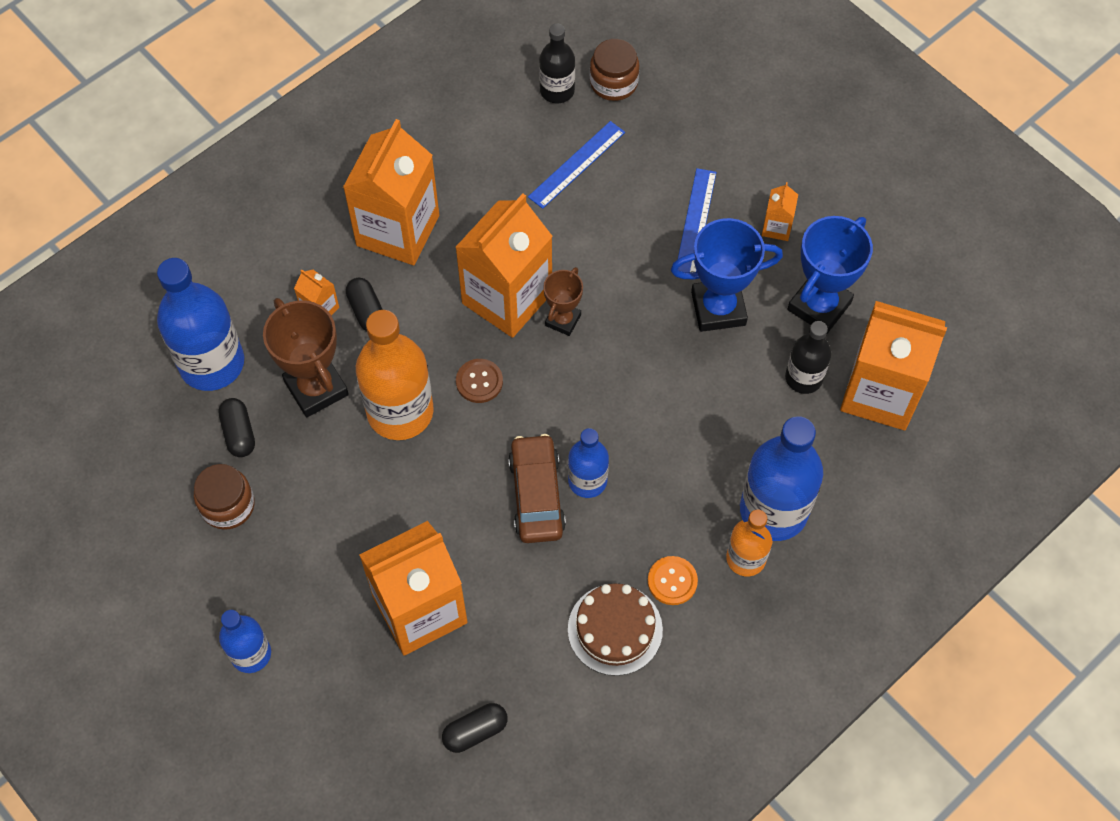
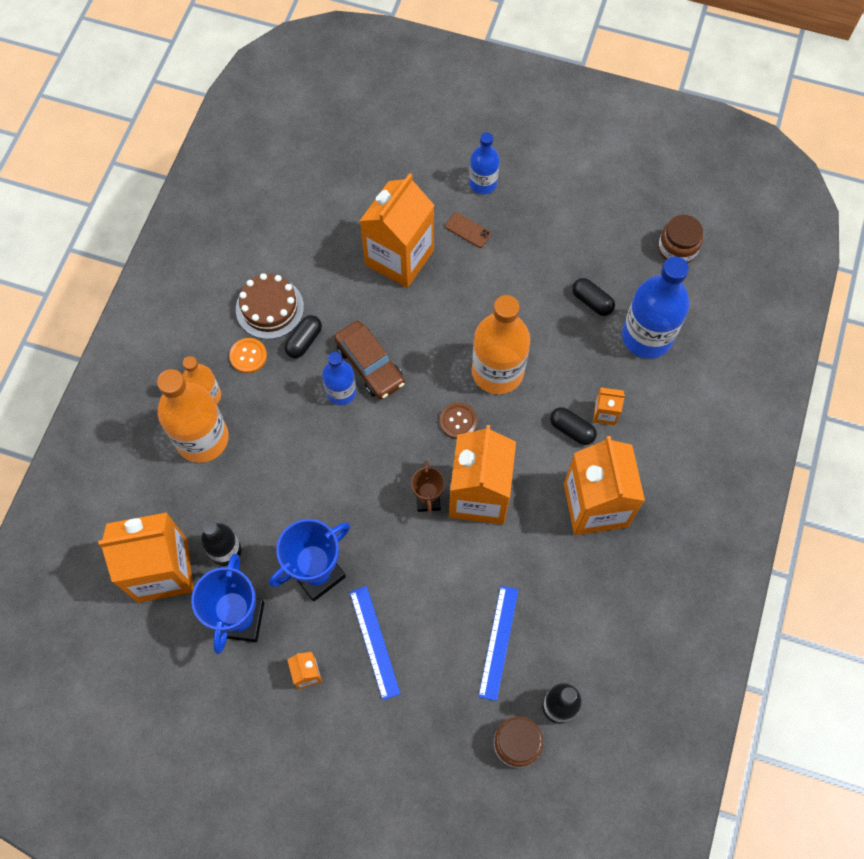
camera: 150 degrees right, 5 degrees up
brown jar [194,464,255,530] -> brown jar moved to [658,215,703,263]
brown trophy [263,298,349,417] -> none
black capsule [442,703,508,753] -> black capsule moved to [284,315,322,358]
blue bottle [740,416,823,541] -> orange bottle [157,369,229,463]
none -> brown phone [445,212,491,248]

